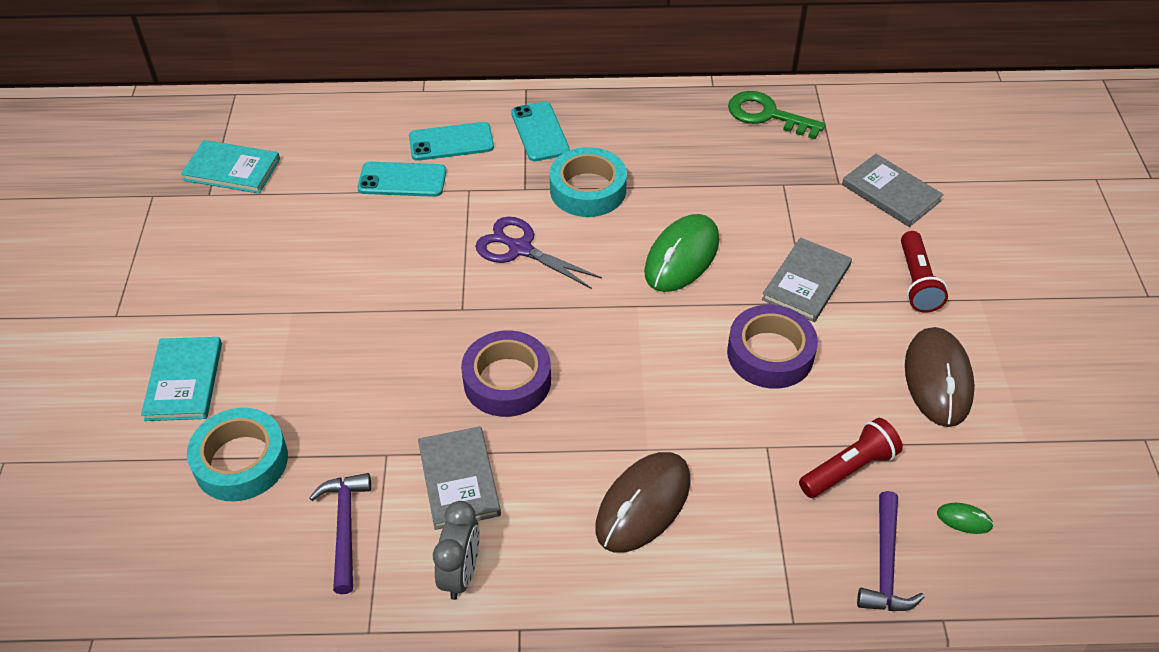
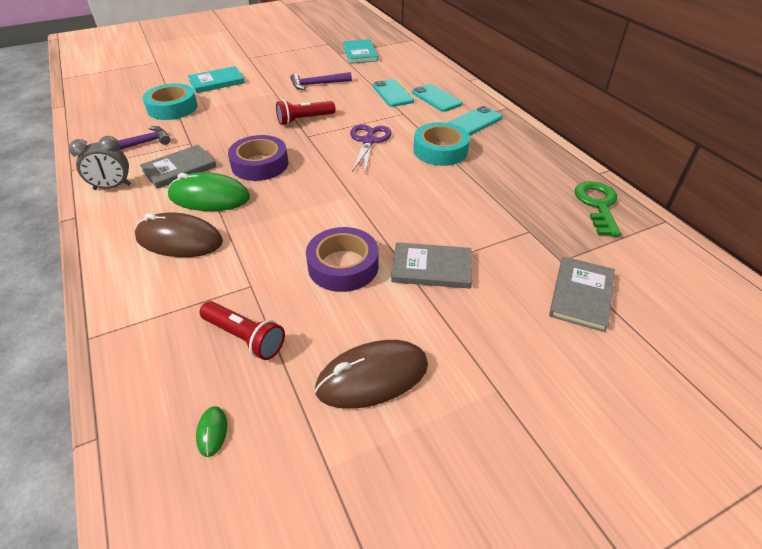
camera: 65 degrees right, 5 degrees down
green mouse [644,214,719,292] -> green mouse moved to [168,172,250,211]
purple hammer [857,491,925,611] -> purple hammer moved to [291,72,352,90]
red flashlight [901,231,948,313] -> red flashlight moved to [276,100,335,125]

